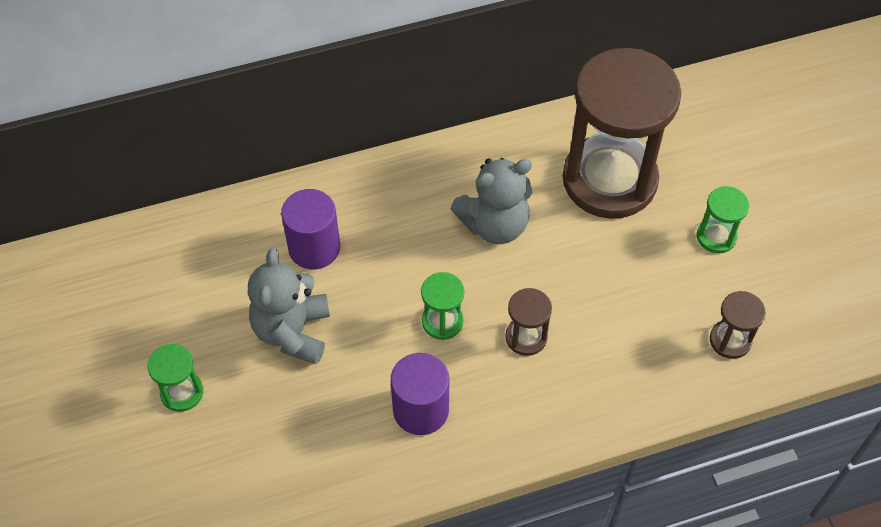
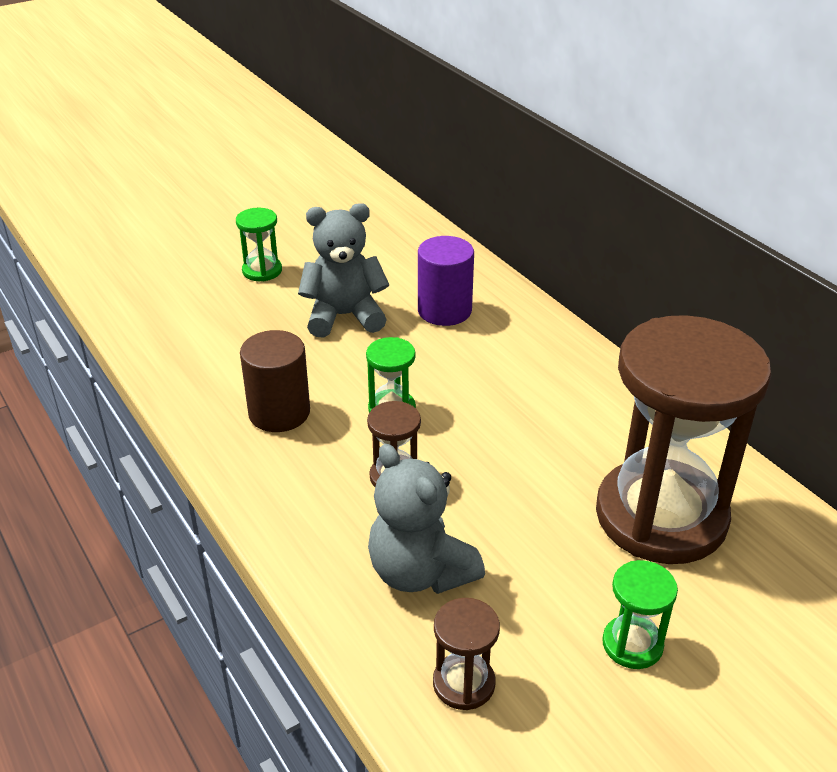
camera: 75 degrees right, 20 degrees down
purple cylinder [391,353,449,435] -> brown cylinder [240,330,310,432]
grey teddy bear [451,158,532,244] -> grey teddy bear moved to [368,444,485,594]

